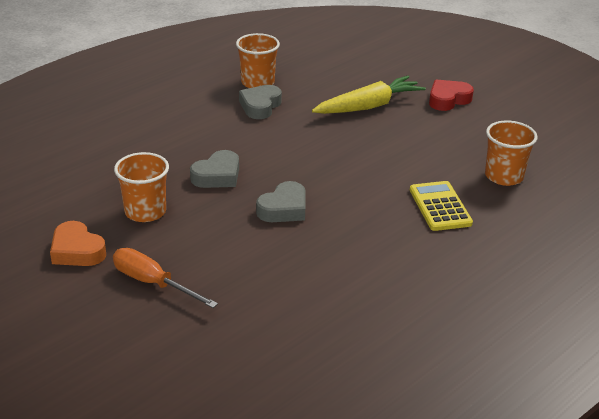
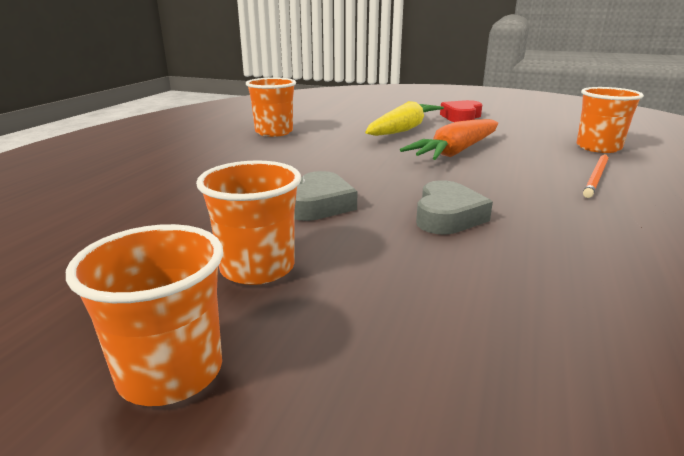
camera: 25 degrees left, 10 degrees down
orange heart [50,221,106,266] -> orange cup [66,224,223,406]
orange screwdriver [113,248,218,308] -> none
grey heart [239,85,282,119] -> none
yellow calculator [410,181,473,231] -> orange pencil [583,154,608,198]
none -> orange carrot [400,119,498,160]

